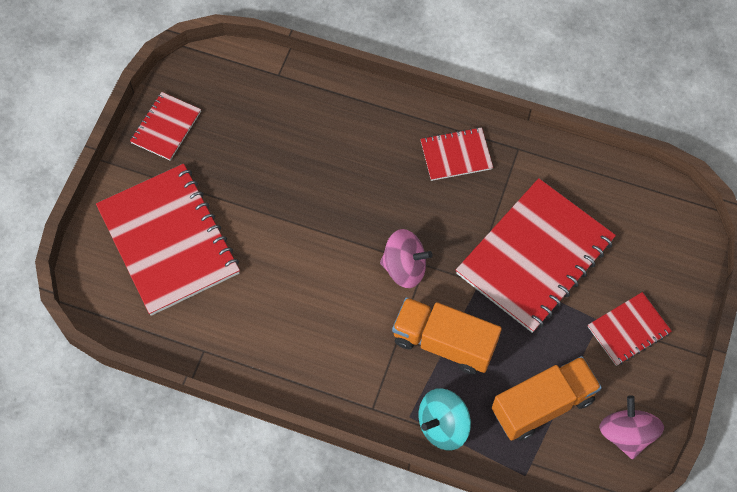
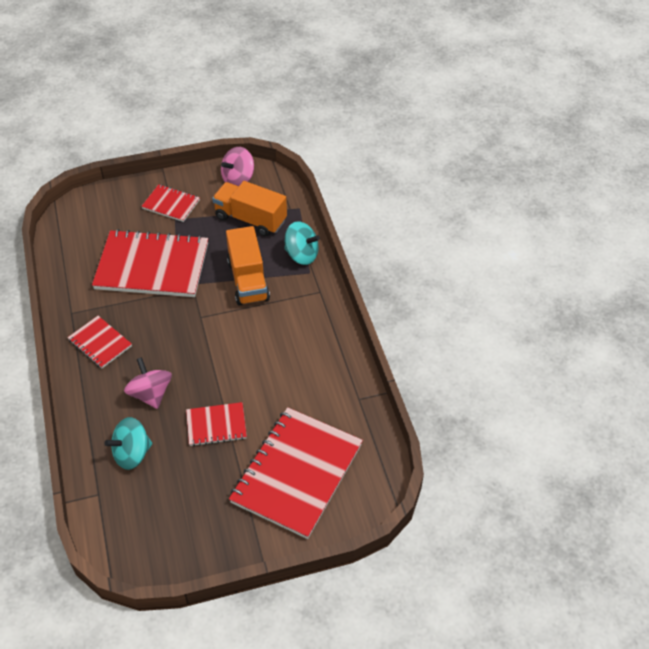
camera: 125 degrees left, 15 degrees down
red notebook [130,92,201,161] -> red notebook moved to [186,402,247,446]
pink spinning top [380,229,432,288] -> pink spinning top moved to [124,357,172,409]
none -> turquoise spinning top [104,417,152,470]

